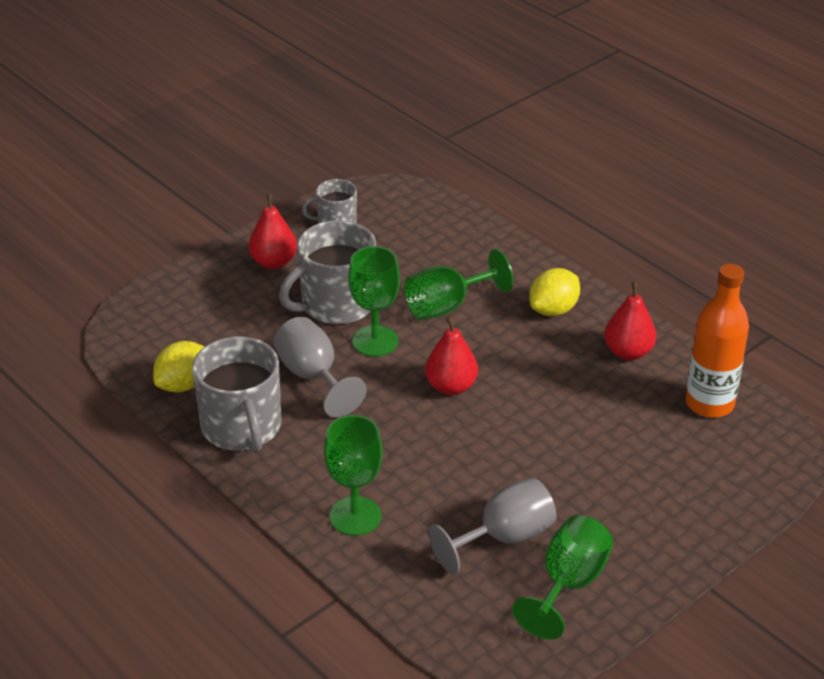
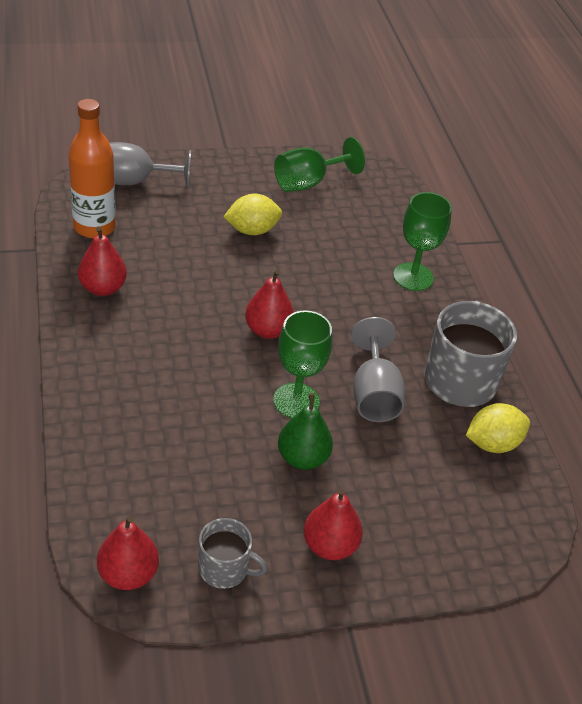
camera: 155 degrees left, 5 degrees up
grey mug [279,220,376,324] -> green pear [278,393,333,470]
green goblet [404,249,513,320] -> none
grey goblet [429,477,557,575] -> grey goblet moved to [110,142,191,189]
yellow lemon [529,268,580,316] -> yellow lemon moved to [224,194,282,235]
none -> red pear [97,516,159,590]

